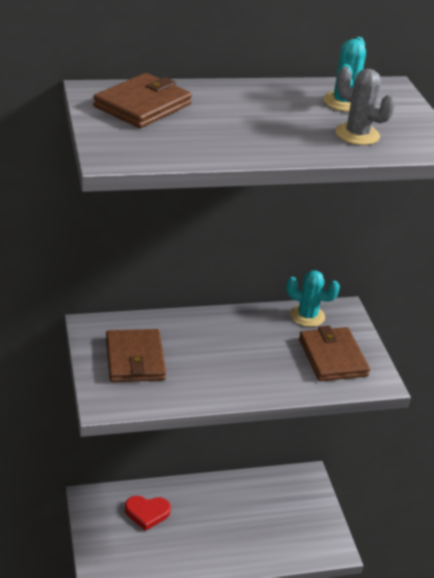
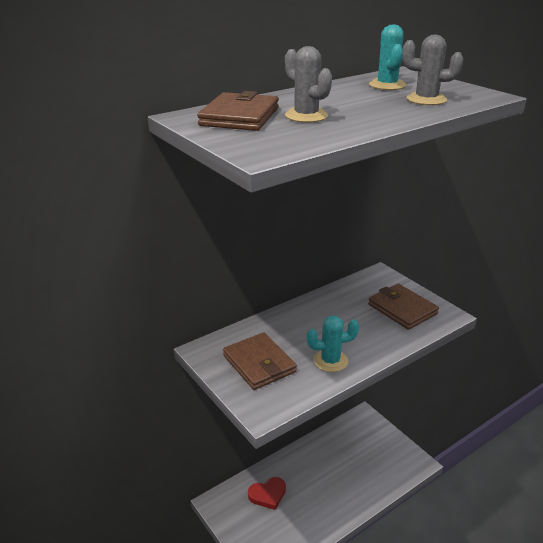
camera: 20 degrees left, 5 degrees down
turquoise cactus [286,270,340,327] -> turquoise cactus moved to [307,316,359,372]
none -> grey cactus [285,46,332,123]

